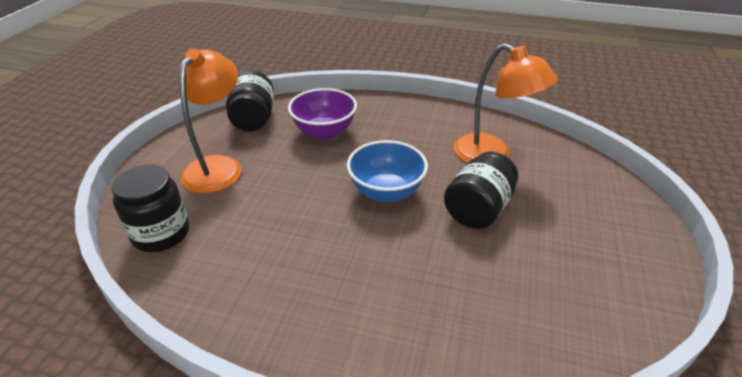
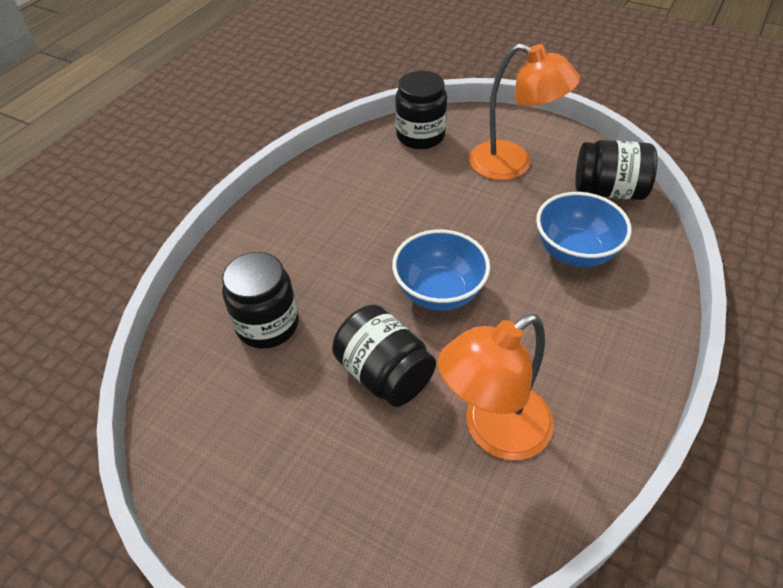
camera: 105 degrees right, 10 degrees up
purple bowl [288,88,357,140] -> blue bowl [536,192,632,267]
none -> black jar [222,252,299,349]

